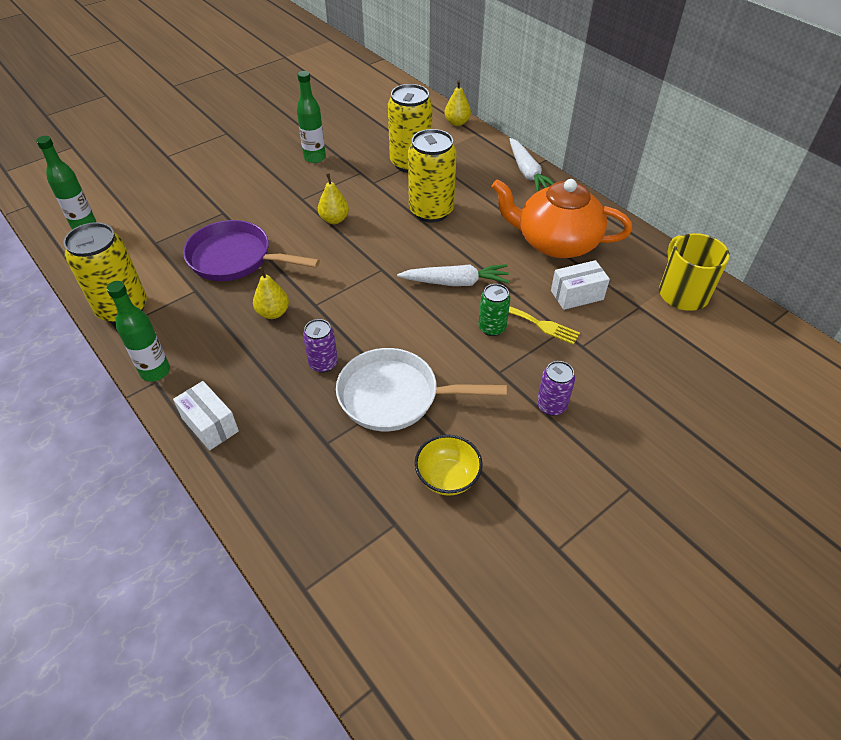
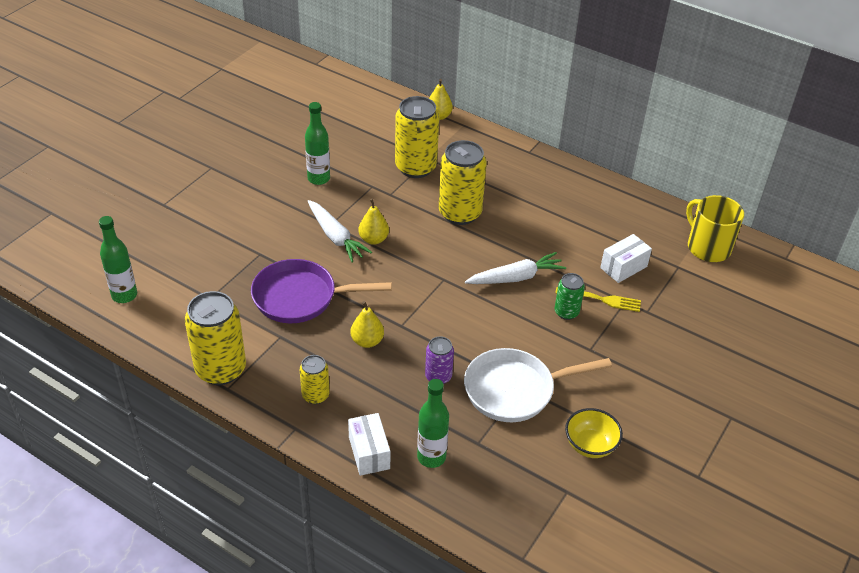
camera: 20 degrees left, 5 degrees down
green bottle [106,281,170,382] -> green bottle moved to [417,379,449,468]
white box [173,381,239,450] -> white box turned 45 degrees clockwise [348,413,390,476]
orange teapot [491,179,632,258] -> none
white carrot [510,138,554,192] -> white carrot moved to [308,200,372,262]
purple can [537,361,575,416] -> none
none -> yellow can [300,355,330,404]

